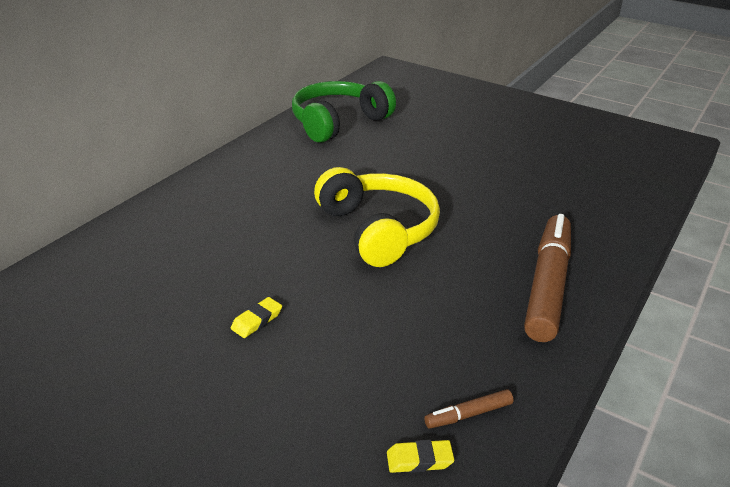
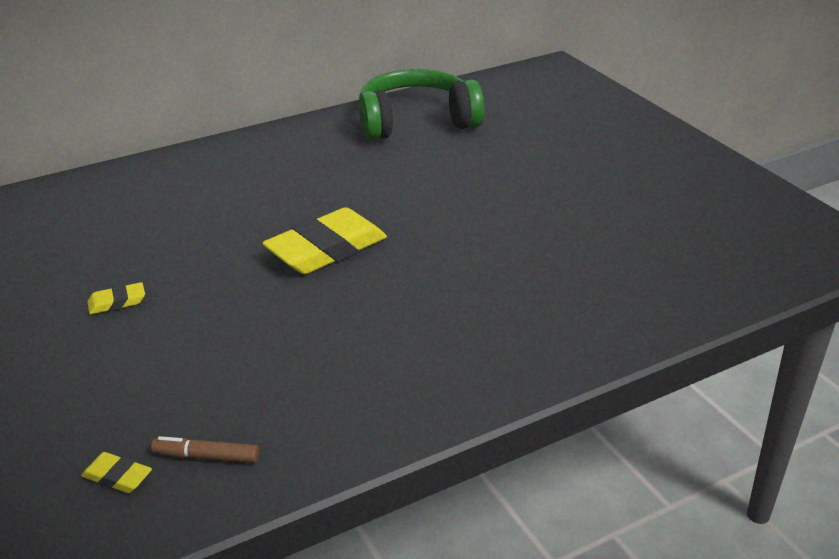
camera: 30 degrees right, 0 degrees up
yellow headphones [314,167,440,267] -> yellow eraser [262,207,387,274]
brown marker [524,214,571,342] -> none

